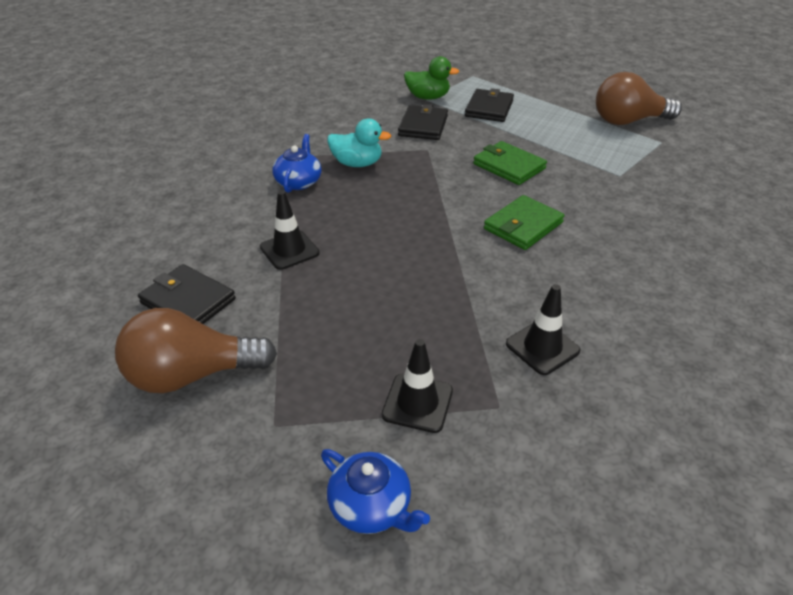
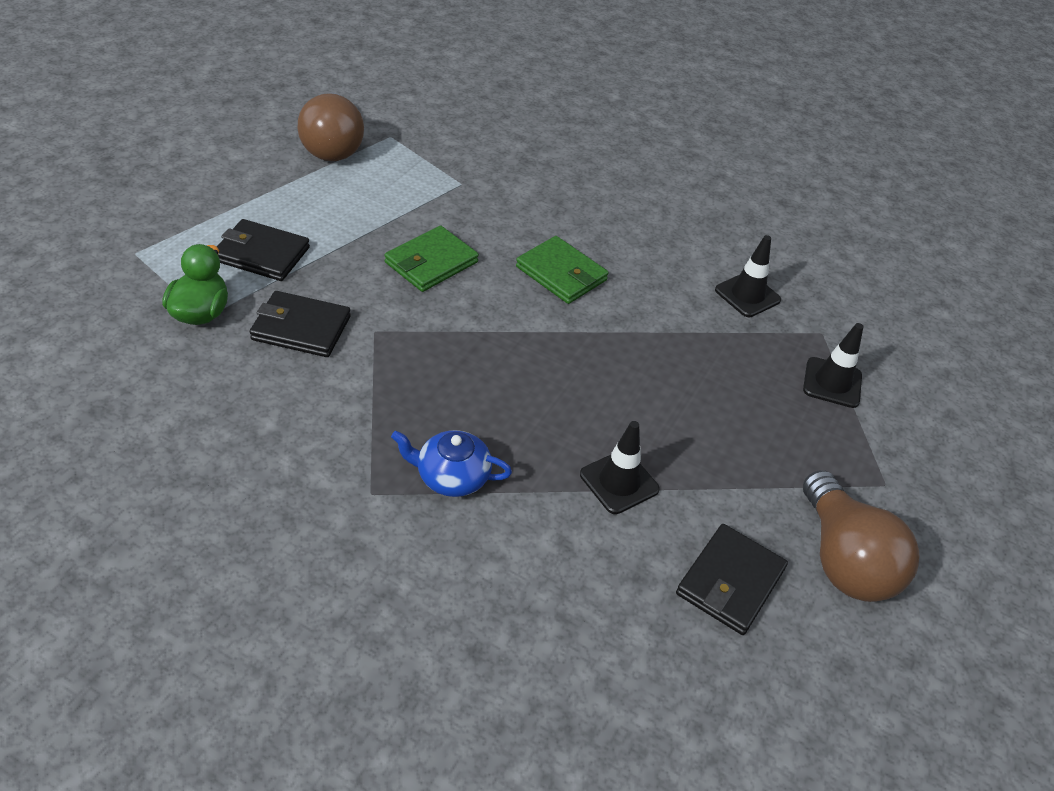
camera: 95 degrees left, 5 degrees up
blue teapot [321,449,430,534] -> none
turquoise duck [327,118,391,167] -> none

